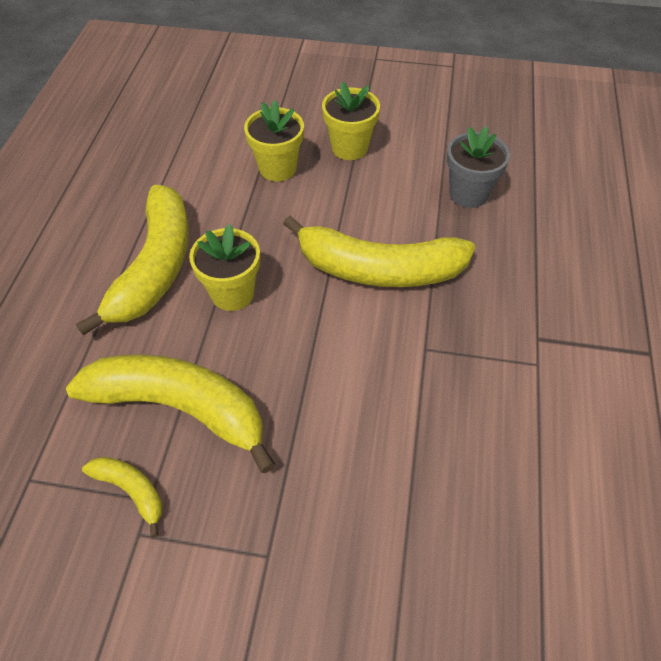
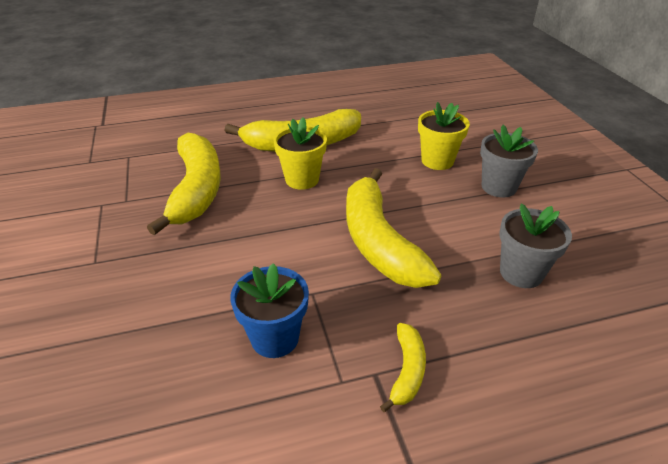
camera: 65 degrees right, 15 degrees down
yellow banana [82,457,162,538] -> yellow banana moved to [380,323,426,412]
yellow flower pot [322,81,380,160] -> grey flower pot [480,125,538,198]
none -> blue flower pot [230,263,309,358]

